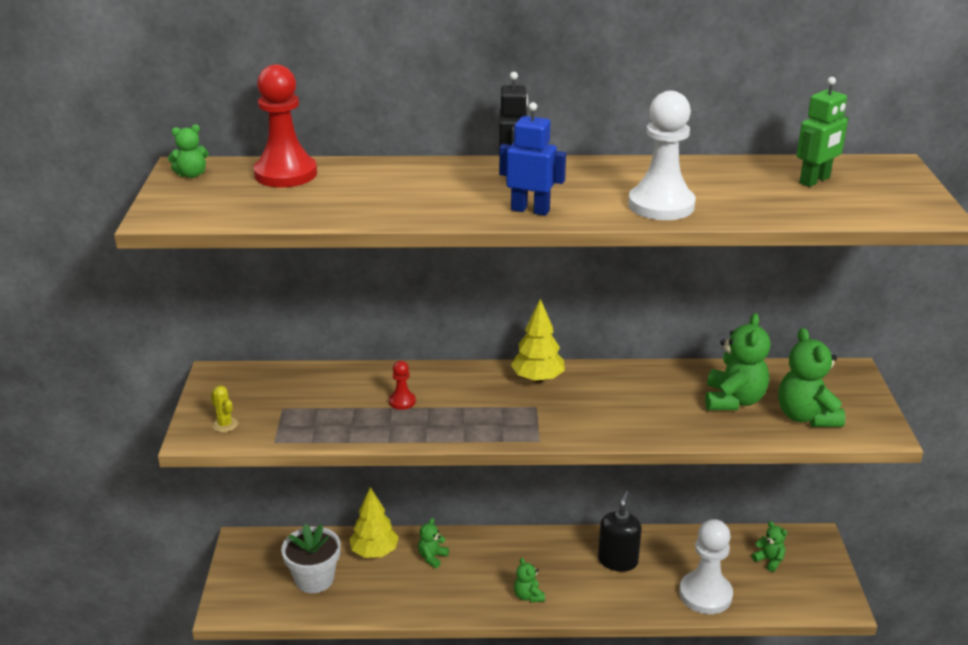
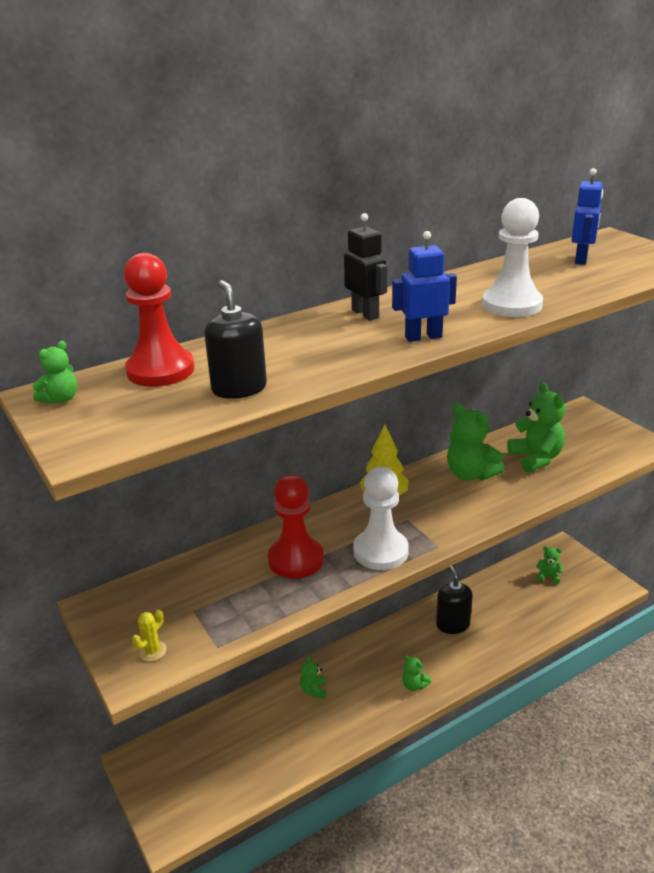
camera: 30 degrees left, 0 degrees up
yellow cactus [211,385,238,432] -> yellow cactus turned 75 degrees counterclockwise [132,610,167,661]
white flower pot [281,524,341,593] -> none
yellow tree [349,487,399,558] -> none
red pawn [389,361,416,410] -> red pawn [268,475,324,579], size x2.13
white pawn [679,519,733,614] -> white pawn moved to [353,467,409,570]
green teddy bear [778,328,845,427] -> green teddy bear moved to [447,403,505,481]
green robot [797,77,849,187] -> blue robot [572,168,603,265]
none -> black soap dispenser [204,280,267,399]

